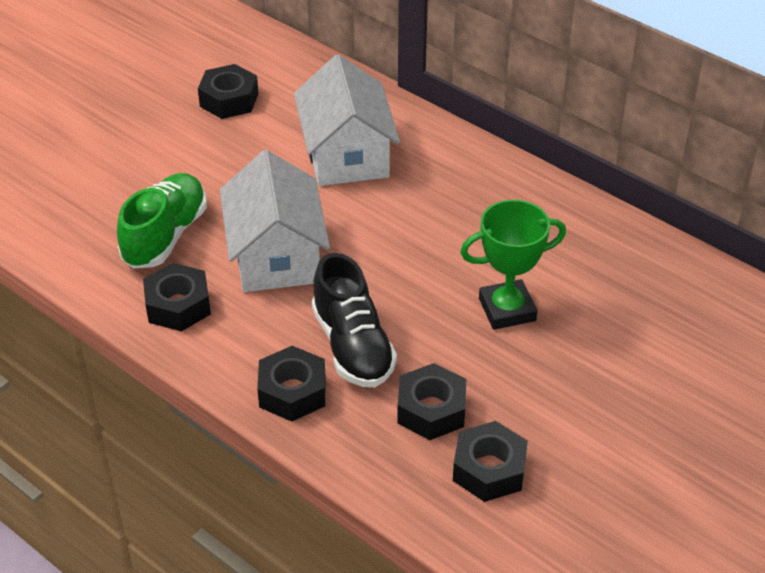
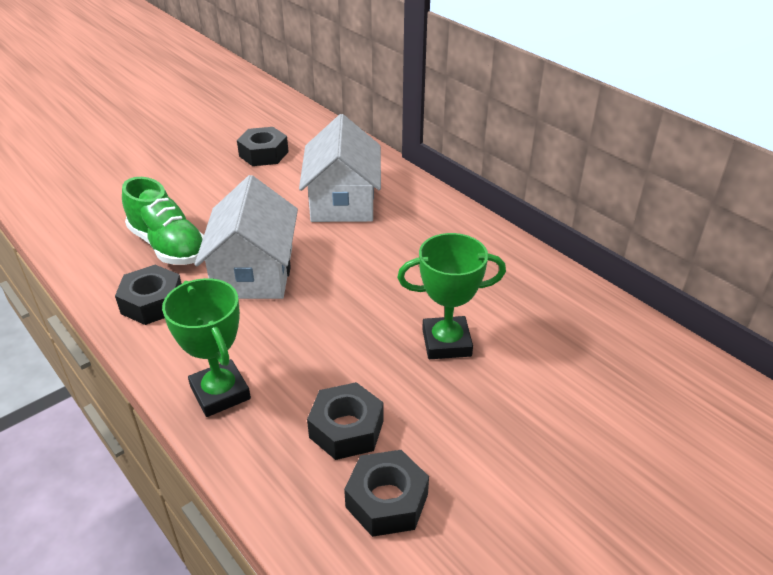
camera: 10 degrees right, 5 degrees down
green shoe [117,173,207,268] -> green shoe turned 105 degrees clockwise [122,177,204,265]
black nut [257,346,326,422] -> green trophy [162,278,251,417]
black shoe [312,253,397,387] -> none

